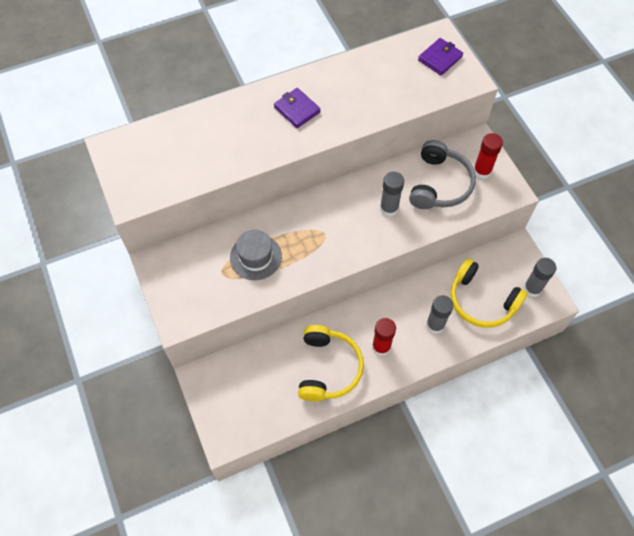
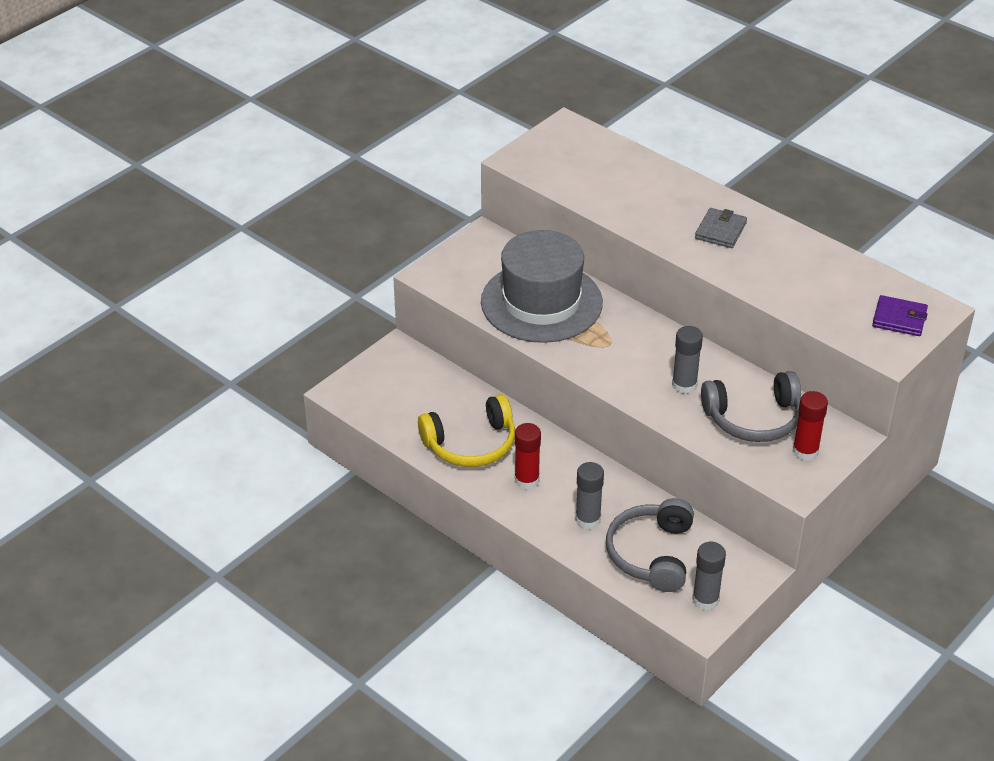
camera: 65 degrees right, 20 degrees down
grey hat [230,230,282,280] -> grey hat [481,230,603,343], size x1.92
purple wallet [274,88,321,128] -> grey wallet [695,208,747,248]
yellow headphones [451,258,528,328] -> grey headphones [606,498,694,592]

